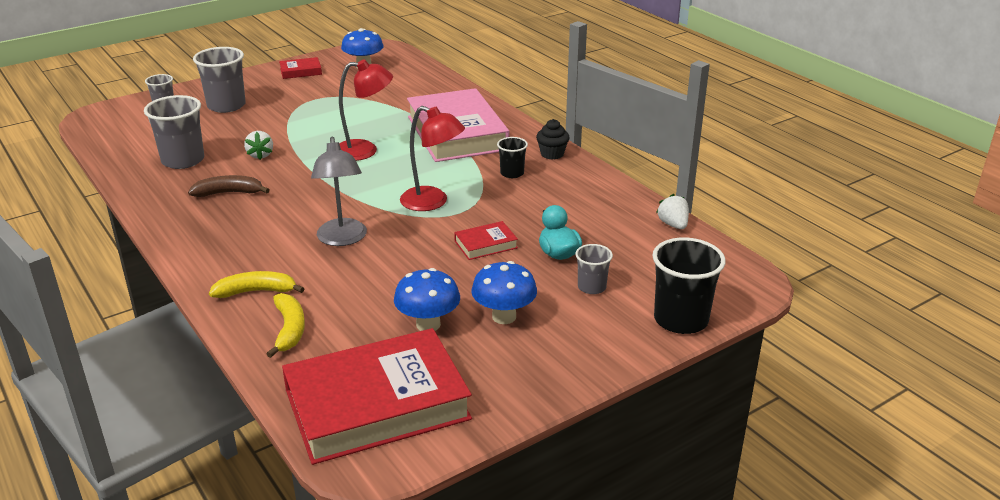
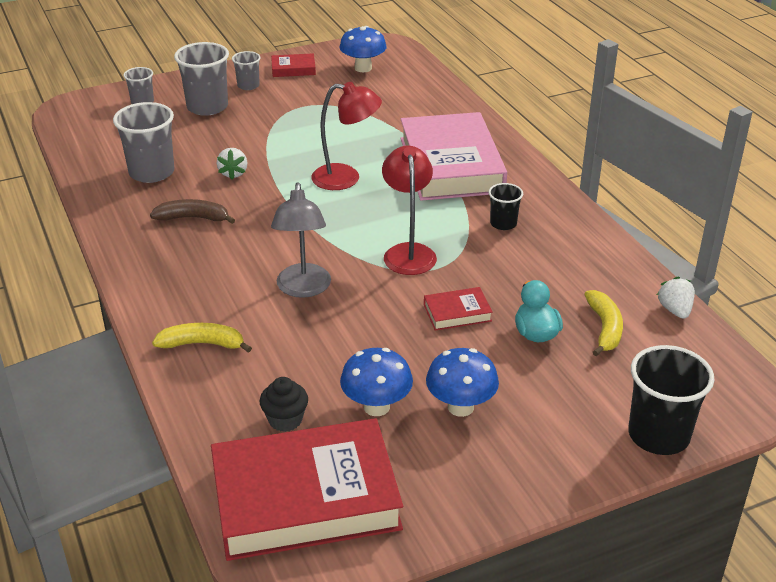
camera: 10 degrees right, 5 degrees up
yellow banana [266,293,305,358] -> yellow banana moved to [584,290,623,356]
red lamp [400,106,465,211] -> red lamp turned 135 degrees counterclockwise [382,146,437,275]
black cupcake [536,119,570,160] -> black cupcake moved to [260,377,308,432]
grey cup [575,244,613,294] -> grey cup moved to [232,51,261,90]

